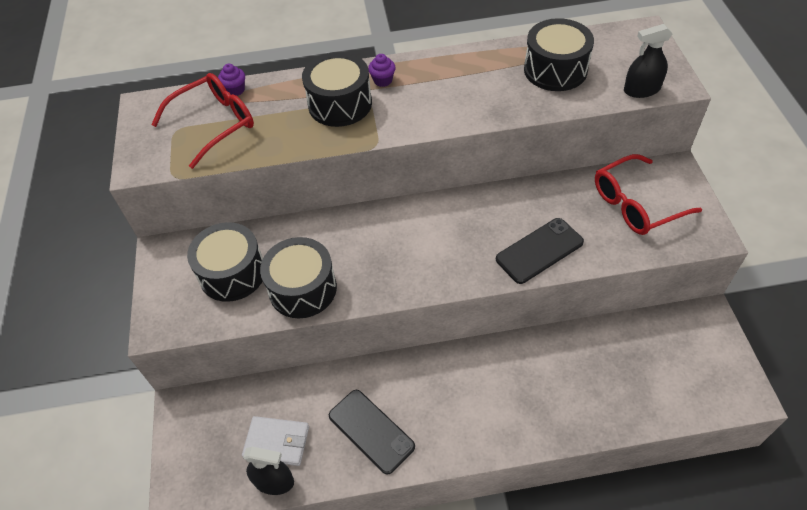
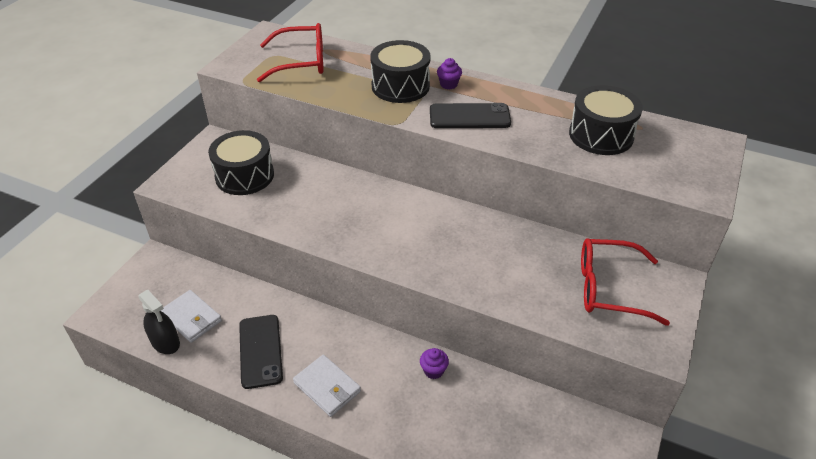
camera: 30 degrees right, 10 degrees down
purple cupcake [218,64,245,96] -> purple cupcake moved to [420,348,449,379]
black drum [260,237,337,318] -> none
black phone [496,218,584,284] -> black phone moved to [430,103,511,128]
black spray bottle [624,24,673,98] -> none
none -> white wallet [293,355,361,417]

